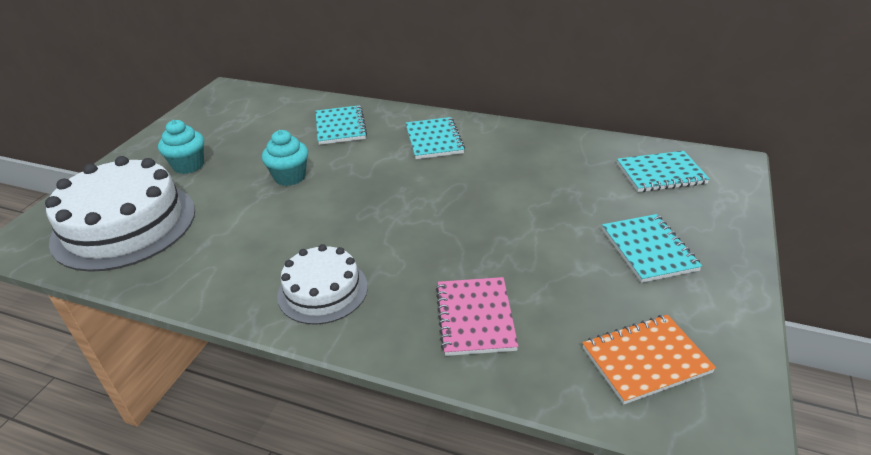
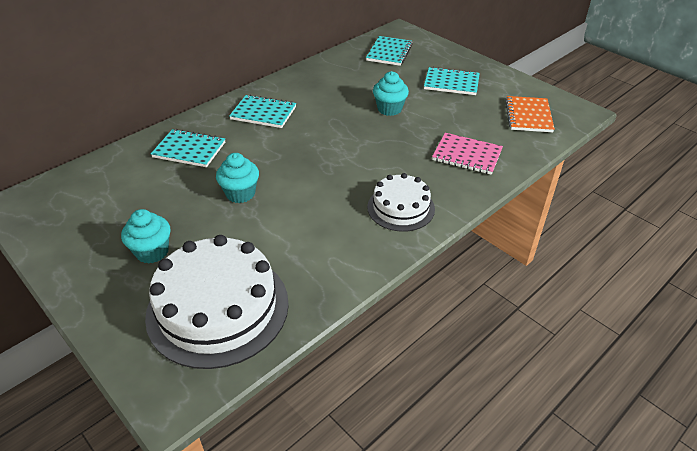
camera: 65 degrees left, 5 degrees up
none -> turquoise cupcake [373,71,409,116]

